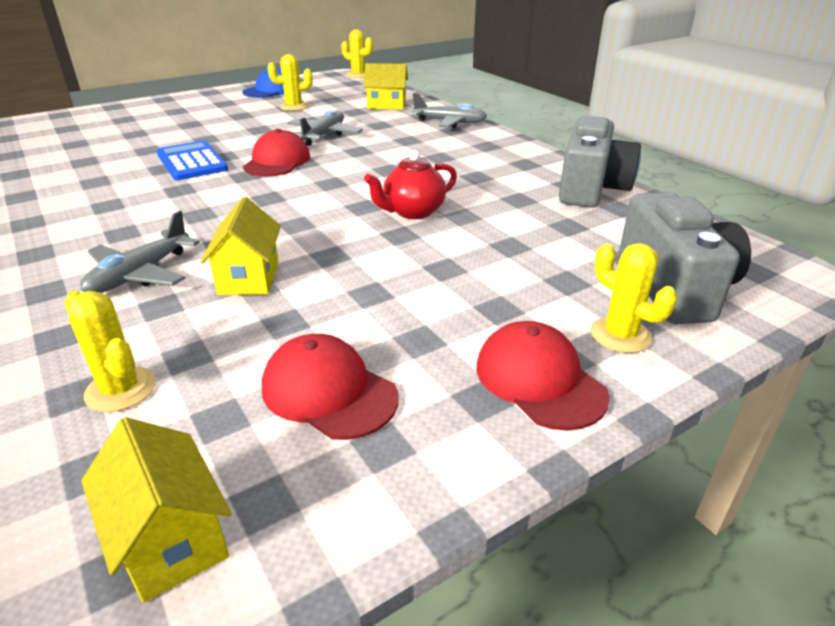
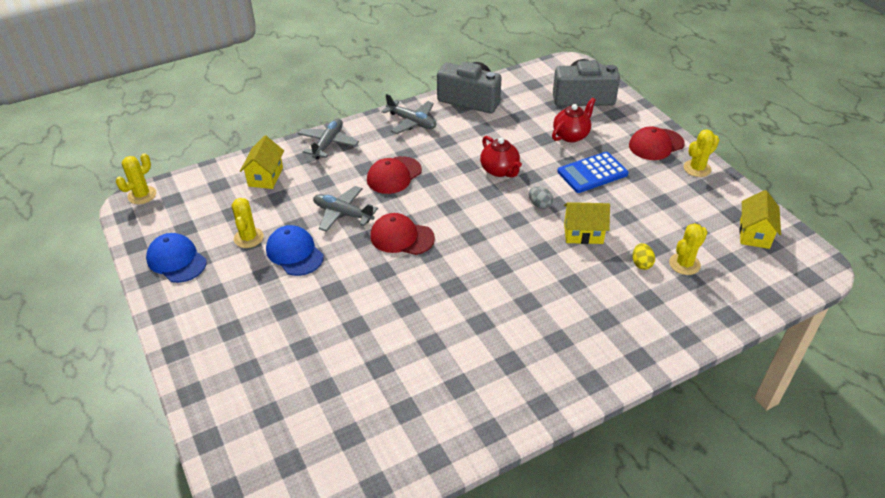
camera: 85 degrees left, 10 degrees up
grey plane [80,211,200,293] -> grey plane moved to [381,94,436,134]
yellow house [81,417,232,603] -> yellow house turned 45 degrees counterclockwise [739,190,781,249]
blue calculator [157,140,228,180] -> blue calculator moved to [557,152,629,193]
red cap [262,334,398,440] -> red cap moved to [367,156,422,194]
yellow cactus [591,243,677,353] -> yellow cactus moved to [684,130,719,177]
none -> blue cap [266,225,324,276]
none -> grey egg [529,187,553,209]
none -> red teapot [552,98,596,142]
none -> yellow egg [633,243,655,270]

